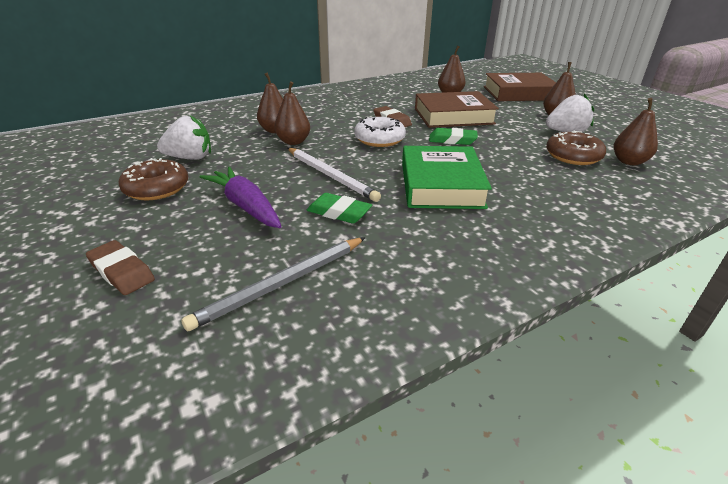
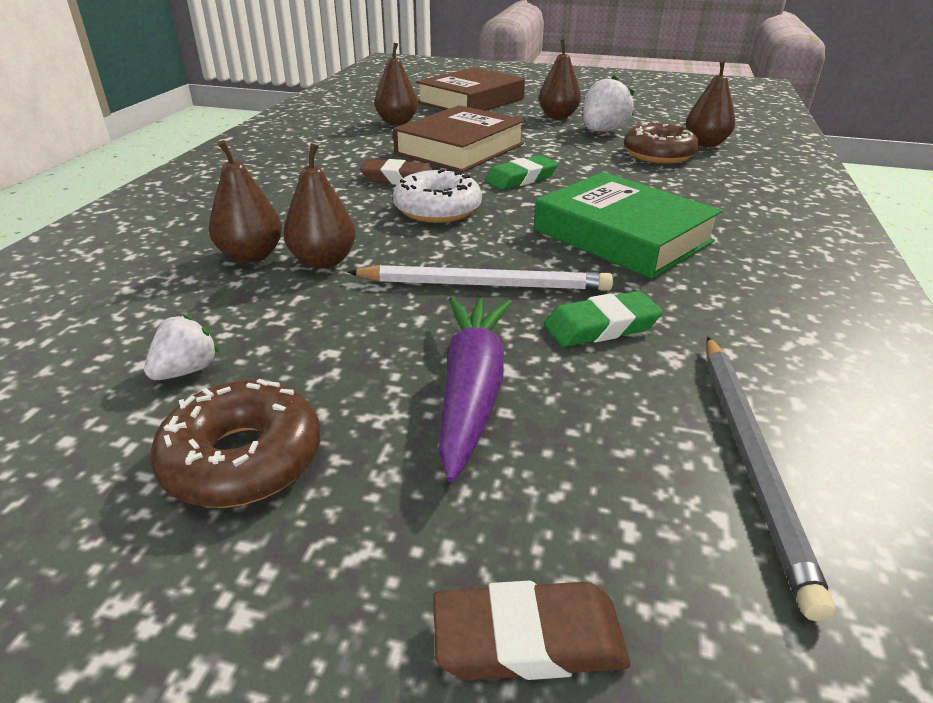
camera: 45 degrees left, 0 degrees up
white strawberry [157,115,211,160] -> white strawberry [144,314,219,380], size x0.59
purple carrot [200,167,282,228] -> purple carrot turned 90 degrees clockwise [439,296,512,482]

